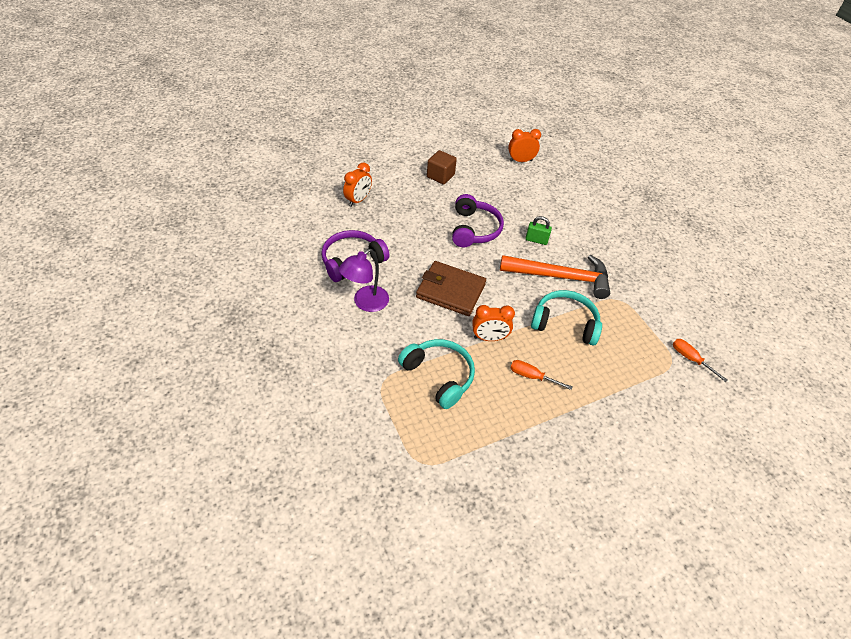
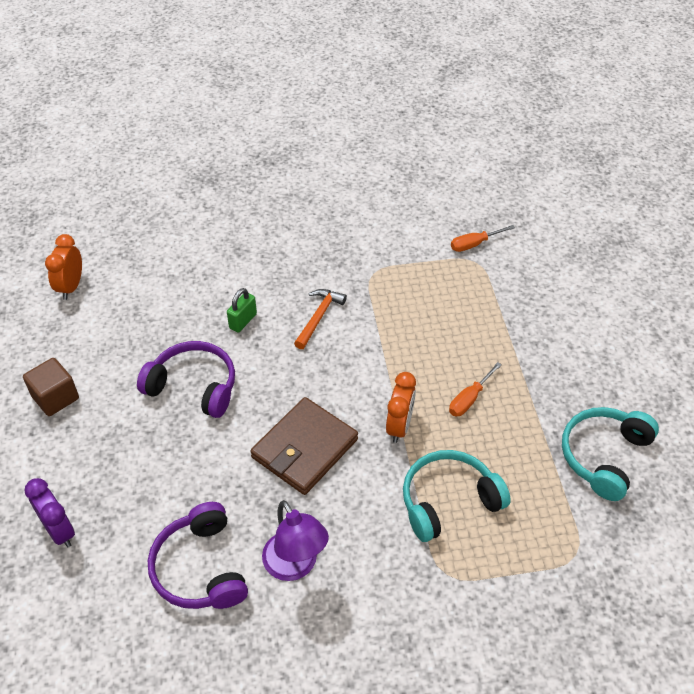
camera: 70 degrees left, 0 degrees up
orange clock [343,162,372,207] -> purple clock [25,478,75,547]
orange hammer [500,255,610,299] -> orange hammer [294,289,347,349], size x0.53
turquoise headphones [531,290,602,345] -> turquoise headphones moved to [562,407,659,501]

